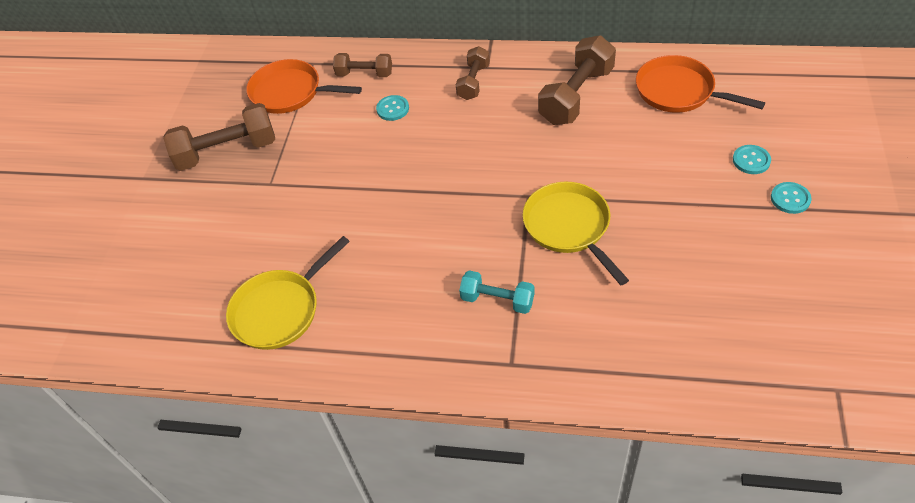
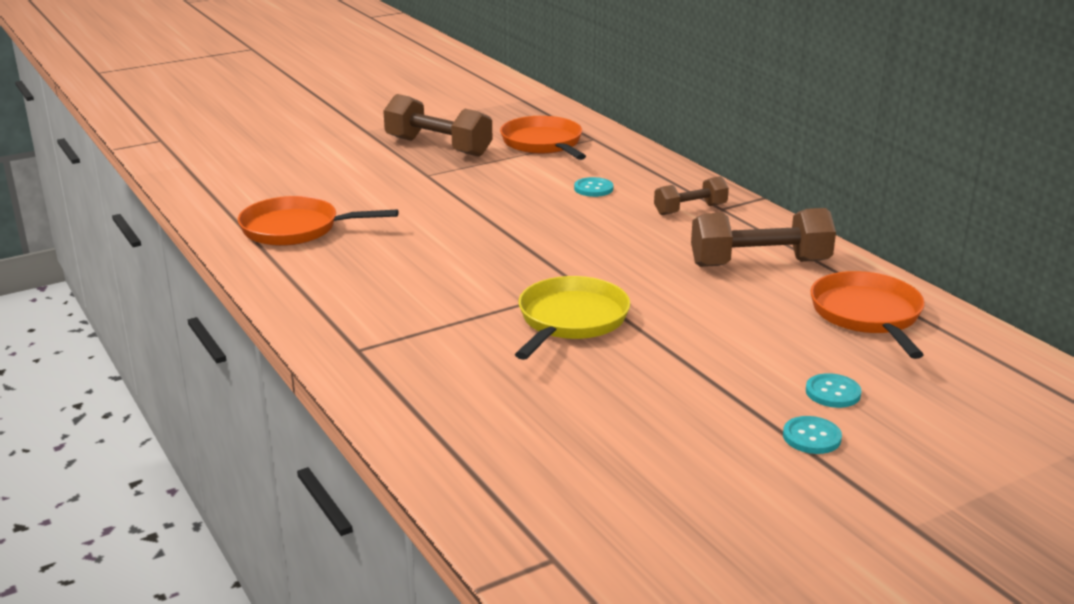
camera: 45 degrees right, 25 degrees down
yellow pan [226,236,350,350] -> orange pan [238,196,398,246]
brown dumbbell [333,53,392,77] -> none
turquoise dumbbell [459,270,534,314] -> none

